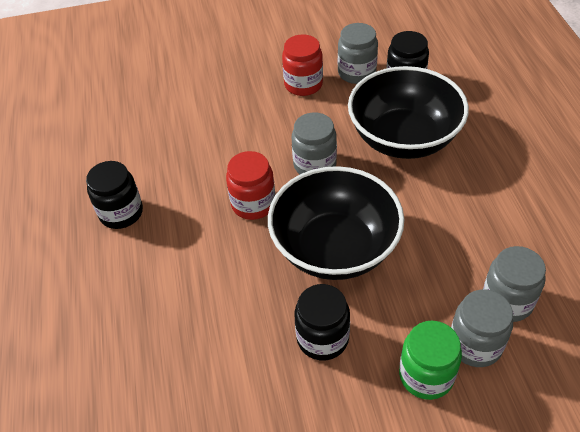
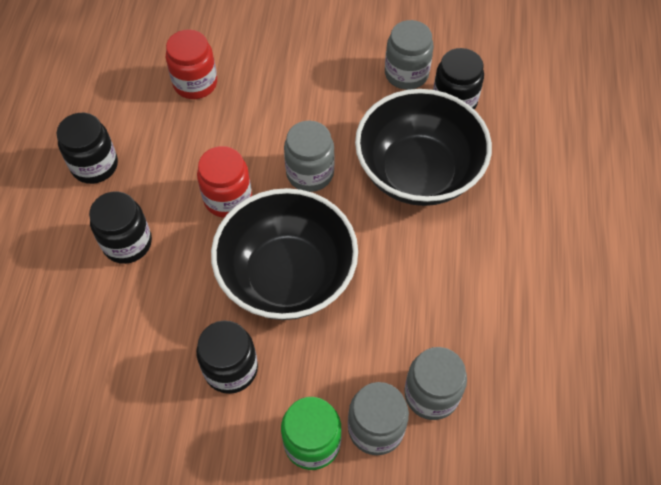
camera: 15 degrees right, 10 degrees up
red jar [282,35,323,96] -> red jar moved to [166,30,217,99]
none -> black jar [89,192,152,264]

